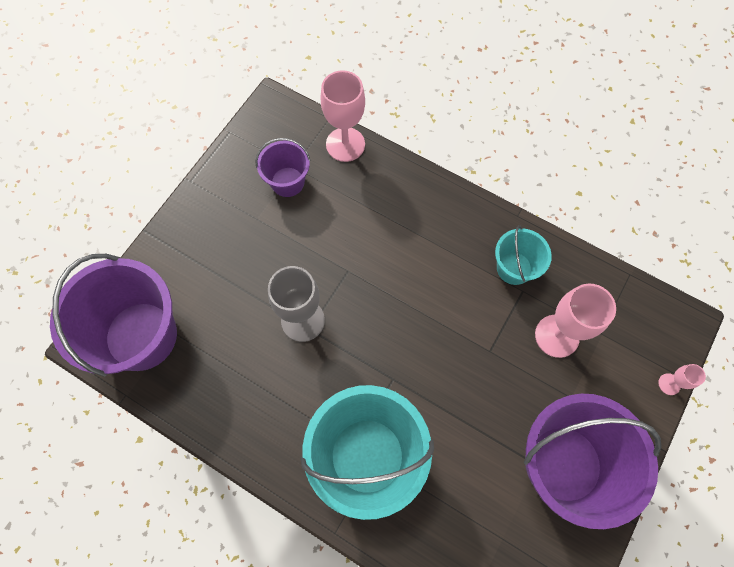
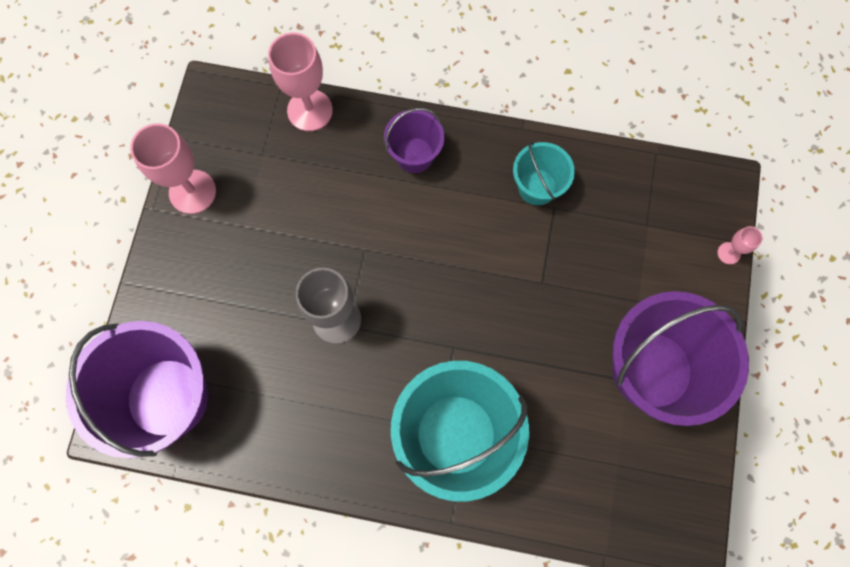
camera: 20 degrees left, 5 degrees up
purple bucket [255,138,311,197] -> purple bucket moved to [384,108,444,173]
pink goblet [535,284,616,358] -> pink goblet moved to [130,123,216,214]

